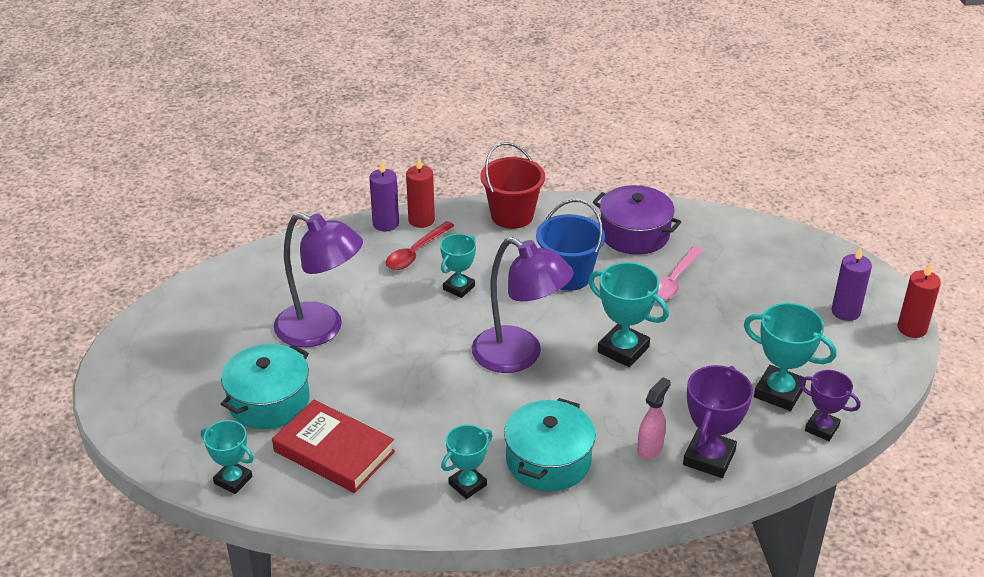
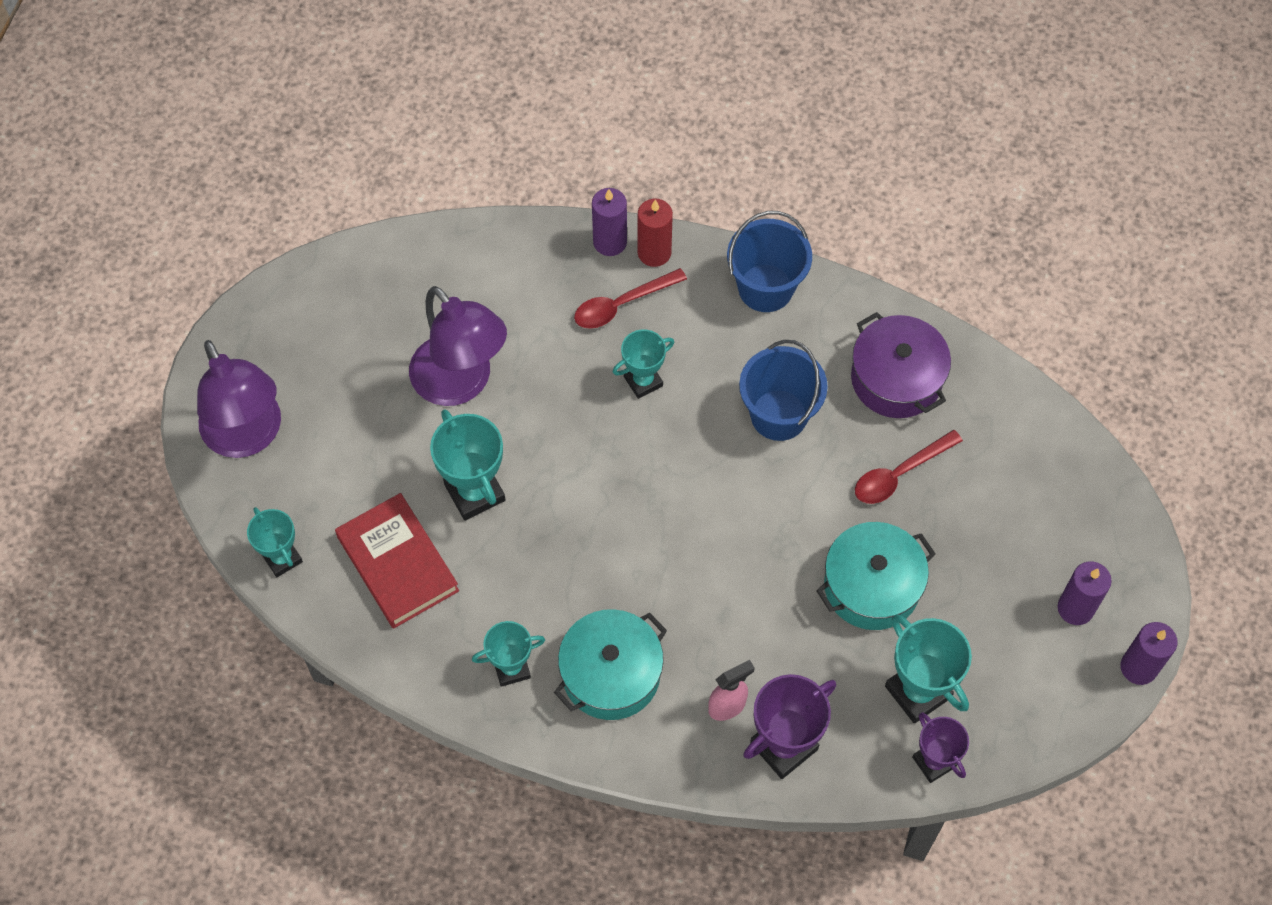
camera: 25 degrees right, 25 degrees up
turquoise pot [221,344,310,429] -> turquoise pot moved to [816,522,935,630]
purple lamp [472,237,573,373] -> purple lamp moved to [197,340,281,458]
red bucket [480,142,545,229] -> blue bucket [727,211,812,312]
turquoise trophy [588,262,669,367] -> turquoise trophy moved to [430,409,505,521]
pink spoon [657,246,703,300] -> red spoon [855,430,963,504]
red candle [898,264,941,338] -> purple candle [1120,622,1178,685]

